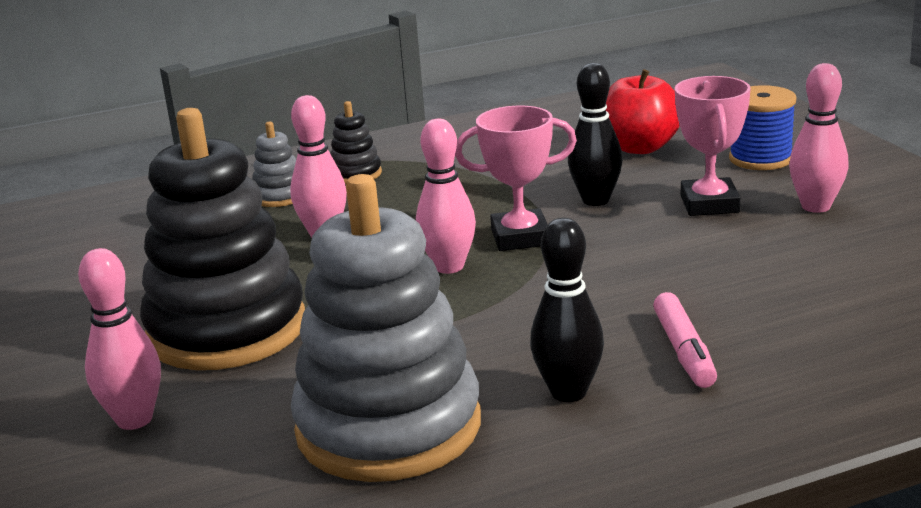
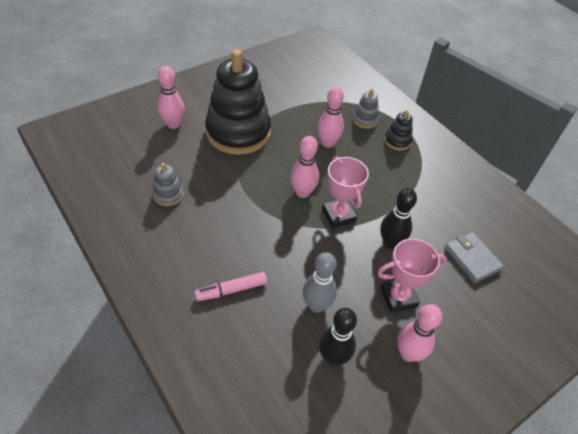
camera: 70 degrees right, 25 degrees up
grey stacking toy [291,174,481,482] -> grey stacking toy [152,163,184,206], size x0.42
black bowling pin [530,218,604,402] -> black bowling pin moved to [319,308,357,366]
red apple [606,69,680,154] -> grey wallet [444,232,504,283]
blue spool [729,85,796,170] -> none
none -> grey bowling pin [303,252,337,313]

